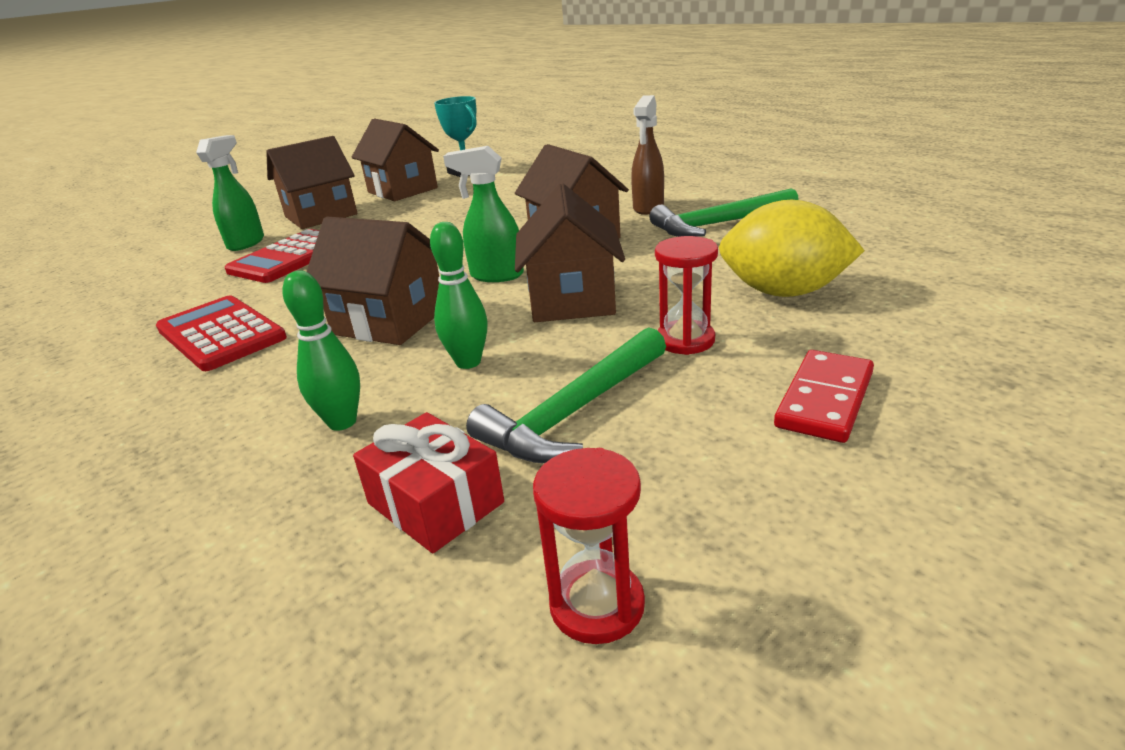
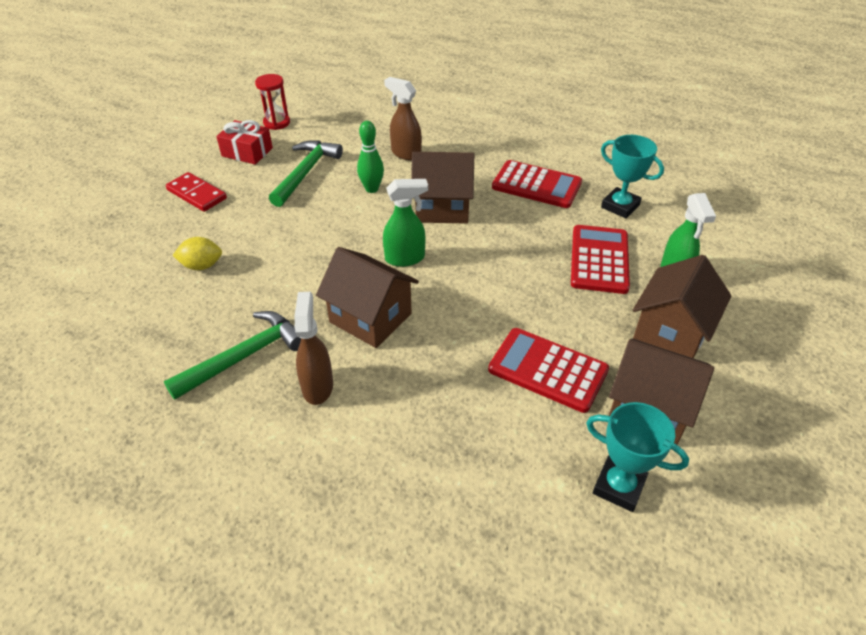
camera: 155 degrees right, 15 degrees up
green bowling pin [282,271,360,431] -> brown spray bottle [384,77,422,161]
red gift [353,412,504,553] -> red gift moved to [216,120,273,165]
brown house [515,184,625,322] -> none
red hourglass [655,236,718,355] -> none
yellow lemon [719,200,865,297] -> yellow lemon [173,237,222,270], size x0.55
red domino [774,350,874,443] -> red domino turned 60 degrees counterclockwise [166,172,227,212]
none -> red calculator [488,328,609,413]
none -> turquoise trophy [601,135,664,218]

